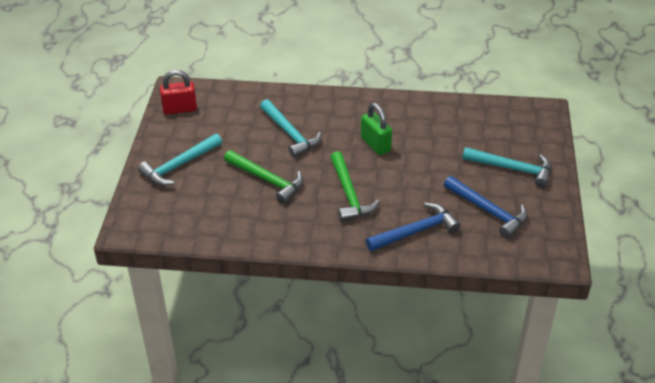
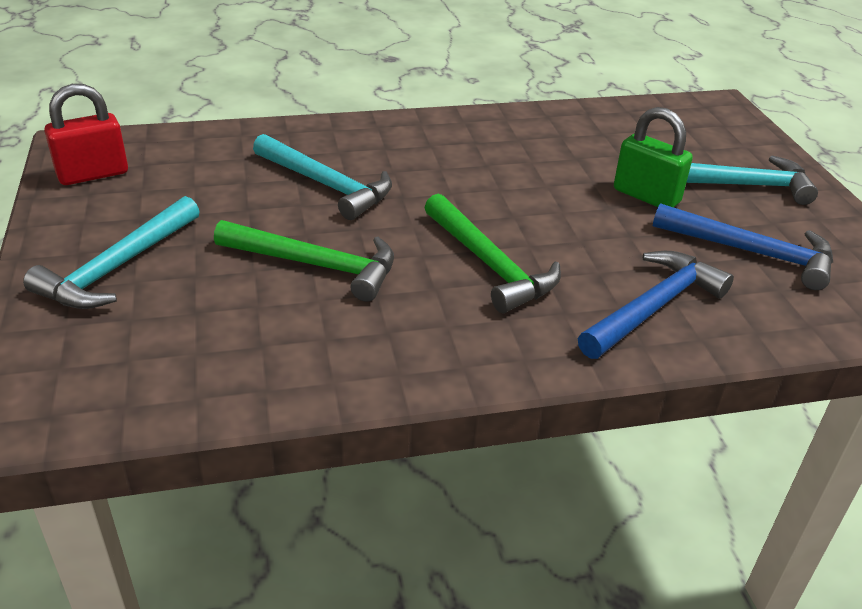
camera: 20 degrees left, 5 degrees down
green padlock [361,103,392,155] -> green padlock moved to [614,107,693,207]

